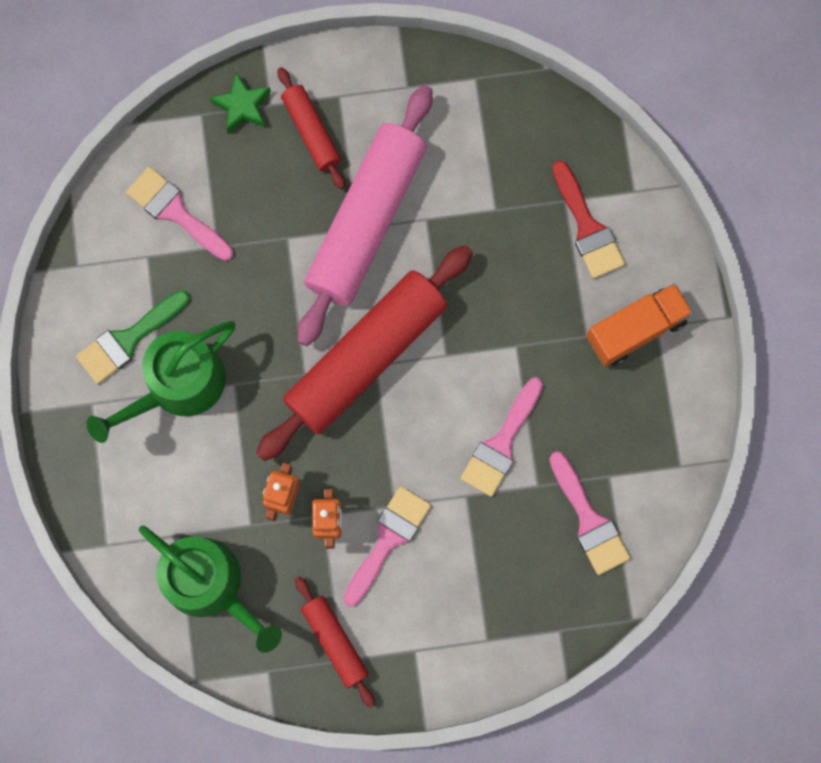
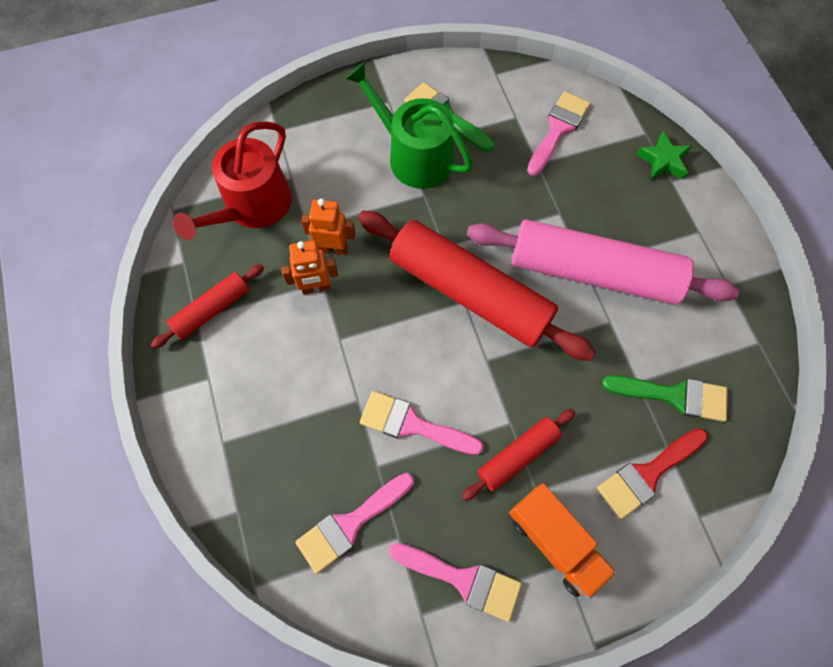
camera: 80 degrees right, 10 degrees down
green watering can [139,525,282,653] -> red watering can [173,121,292,240]
red rolling pin [277,67,345,189] -> red rolling pin moved to [462,409,576,501]
pink brush [343,486,431,607] -> pink brush moved to [389,543,522,622]
none -> green brush [602,375,728,422]

